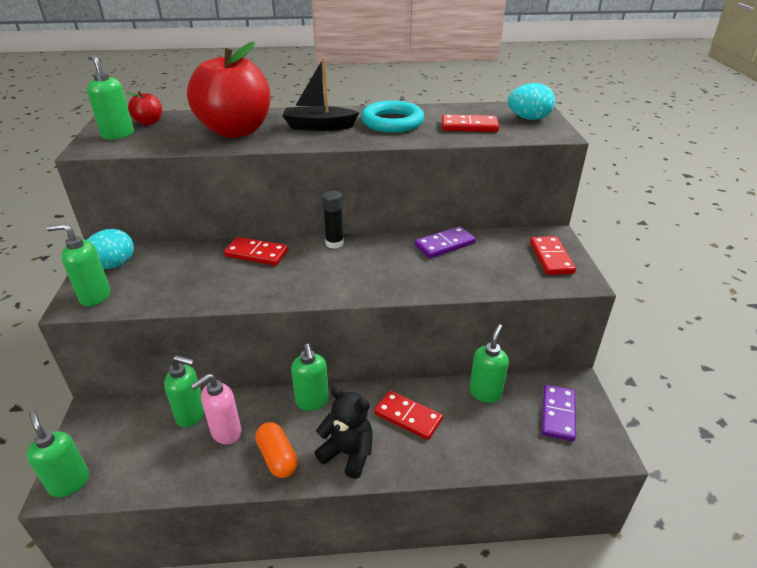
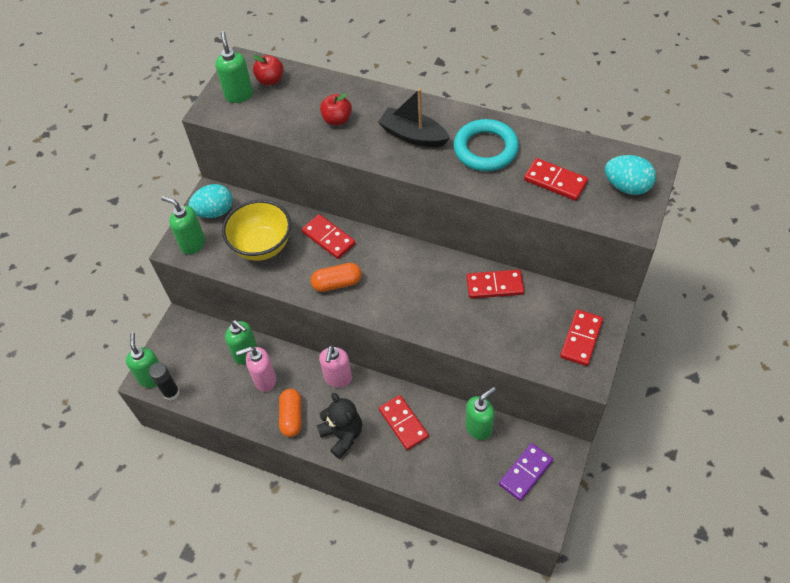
camera: 30 degrees right, 20 degrees up
red apple [187,42,270,138] -> red apple [320,93,352,125], size x0.41
green soap dispenser [291,344,329,411] -> pink soap dispenser [319,345,352,388]
black glue stick [322,190,344,249] -> black glue stick moved to [149,362,180,401]
purple domino [415,226,476,258] -> red domino [466,270,524,299]
none -> yellow bowl [222,200,291,261]
none -> orange capsule [311,263,362,292]

